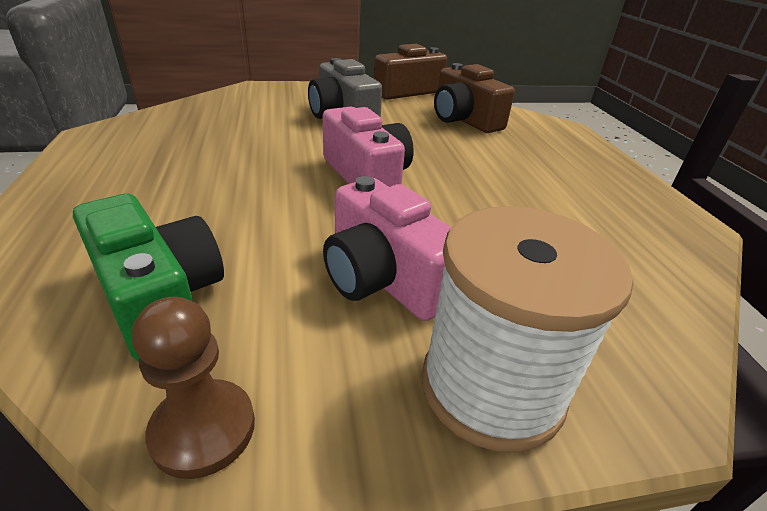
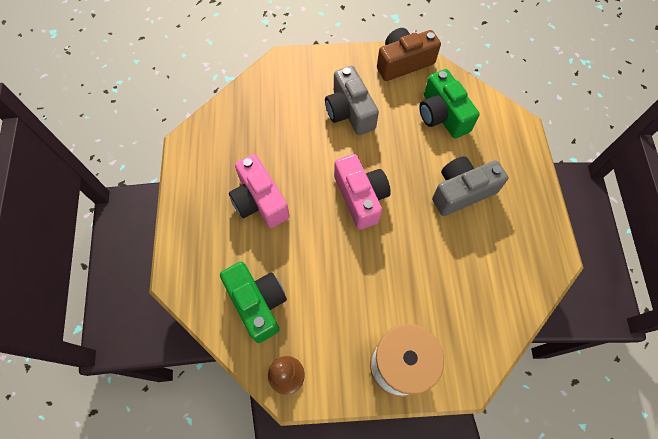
camera: 10 degrees right, 30 degrees up
pink camera [323,176,451,321] -> pink camera moved to [229,154,290,228]
brown camera [434,63,515,133] -> green camera [419,69,480,138]
none -> grey camera [432,156,508,216]

